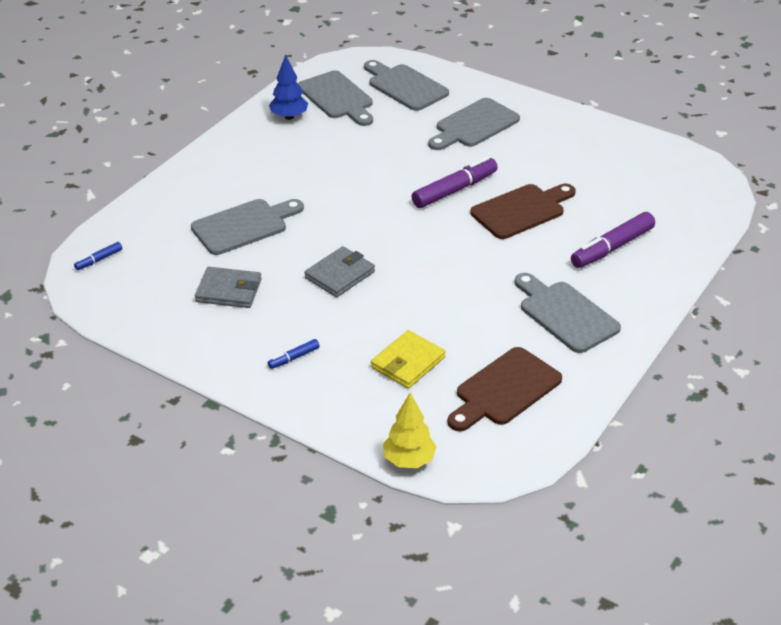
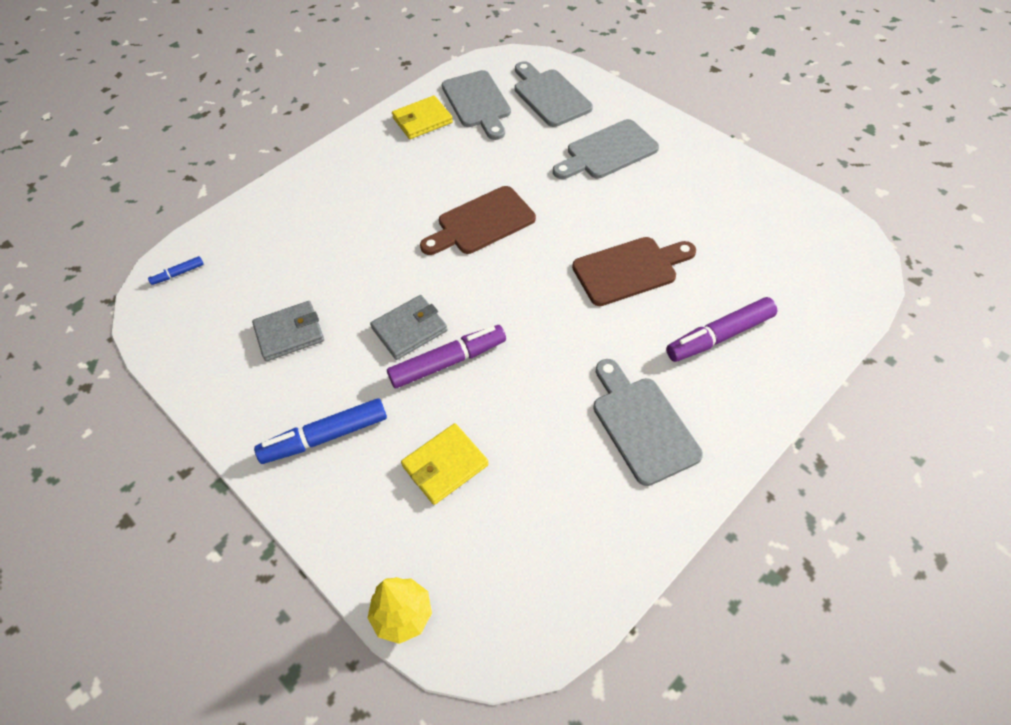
camera: 15 degrees right, 15 degrees up
grey cutting board [191,199,304,255] -> none
grey wallet [195,267,262,308] -> grey wallet turned 45 degrees counterclockwise [252,301,324,361]
blue marker [268,339,320,369] -> blue marker [254,398,387,464], size x2.07
blue tree [269,55,308,120] -> yellow wallet [392,95,453,139]
purple marker [411,157,498,208] -> purple marker moved to [387,325,506,388]
brown cutting board [447,347,562,431] -> brown cutting board moved to [420,186,536,255]

